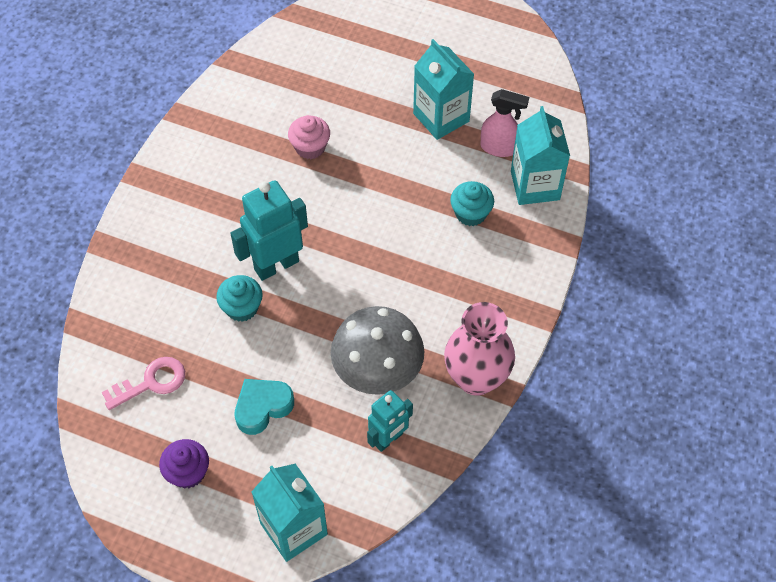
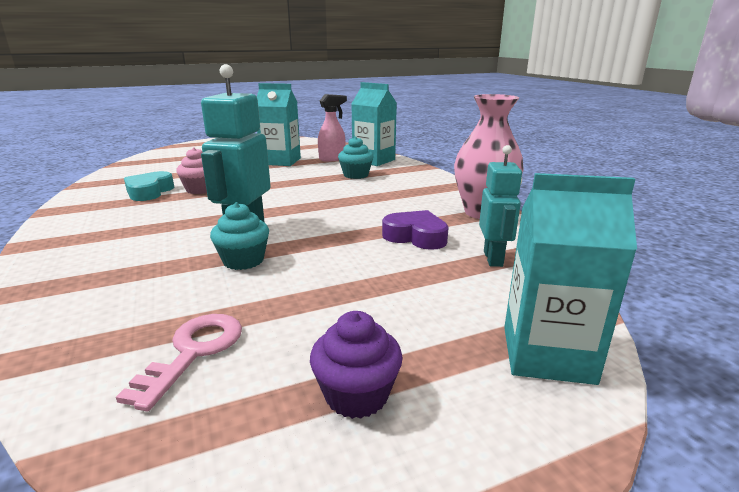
camera: 45 degrees left, 35 degrees down
turquoise heart [235,379,294,435] -> turquoise heart moved to [124,171,174,201]
grey mushroom [331,306,424,395] -> purple heart [382,210,449,250]

